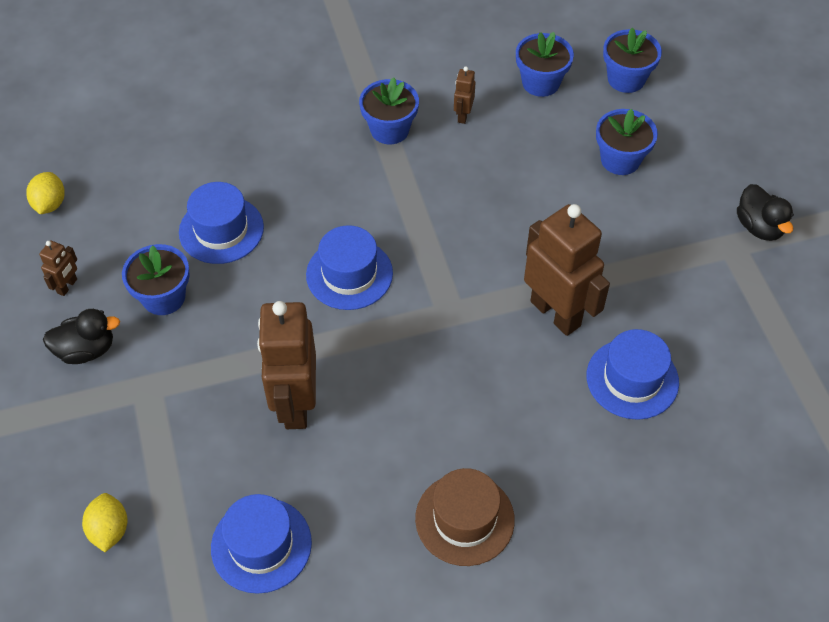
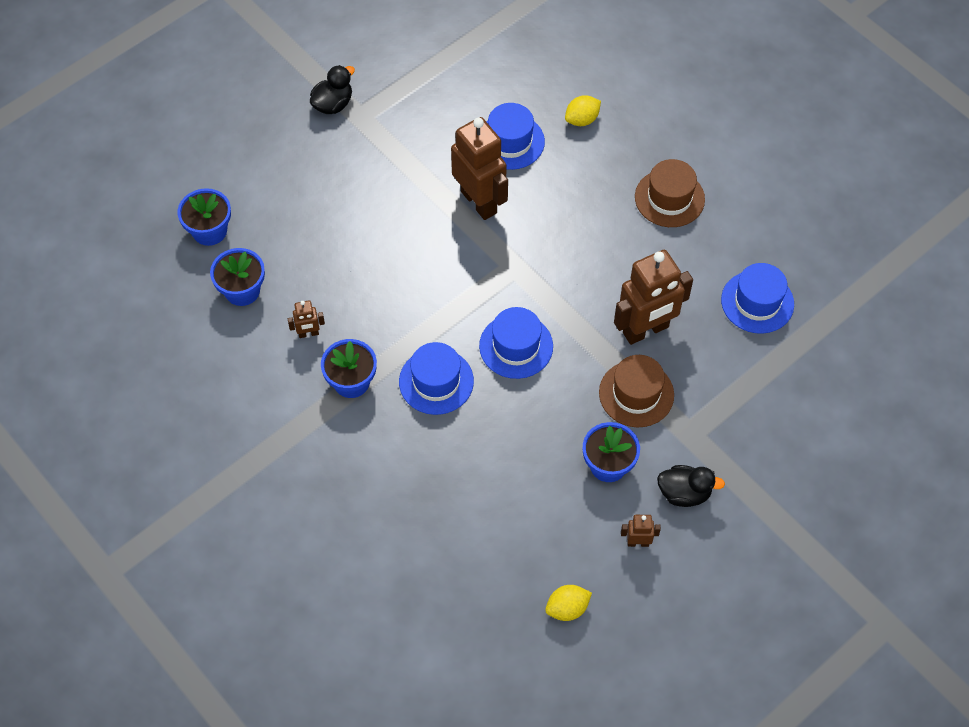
camera: 115 degrees left, 5 degrees up
black duck [43,309,120,364] -> black duck turned 135 degrees clockwise [657,465,725,507]
yellow lemon [82,493,128,552] -> yellow lemon moved to [565,95,601,126]
blue hat [179,182,264,264] -> blue hat moved to [399,342,474,415]
brown robot [524,204,610,336] -> brown robot turned 120 degrees clockwise [451,117,508,220]
blue flower pot [596,109,658,175] -> none
none -> brown hat [599,355,674,427]

